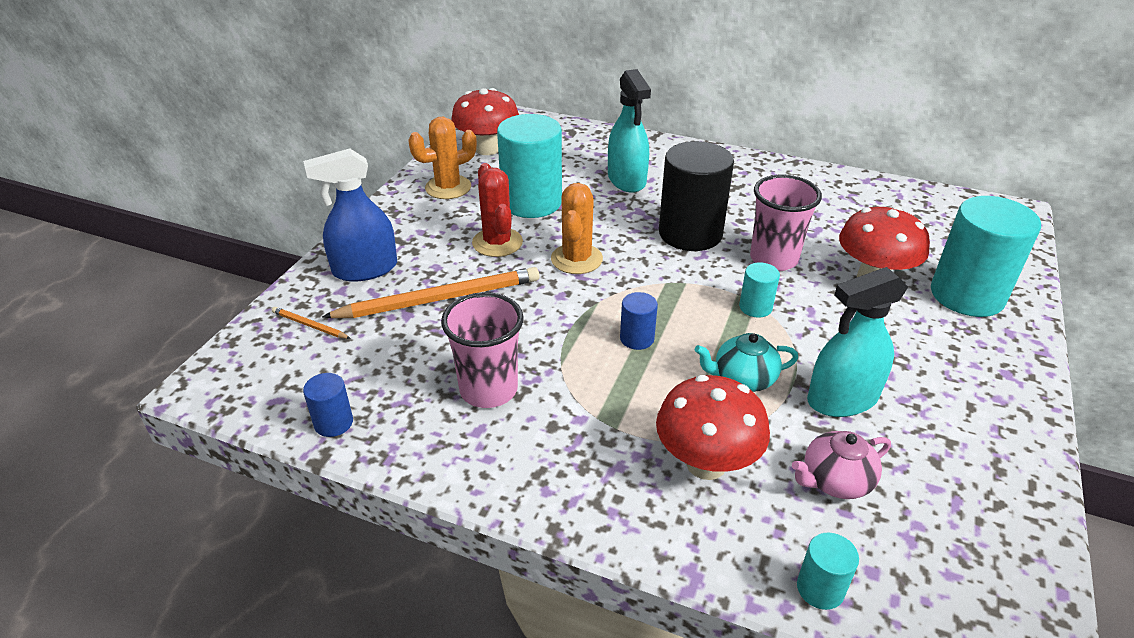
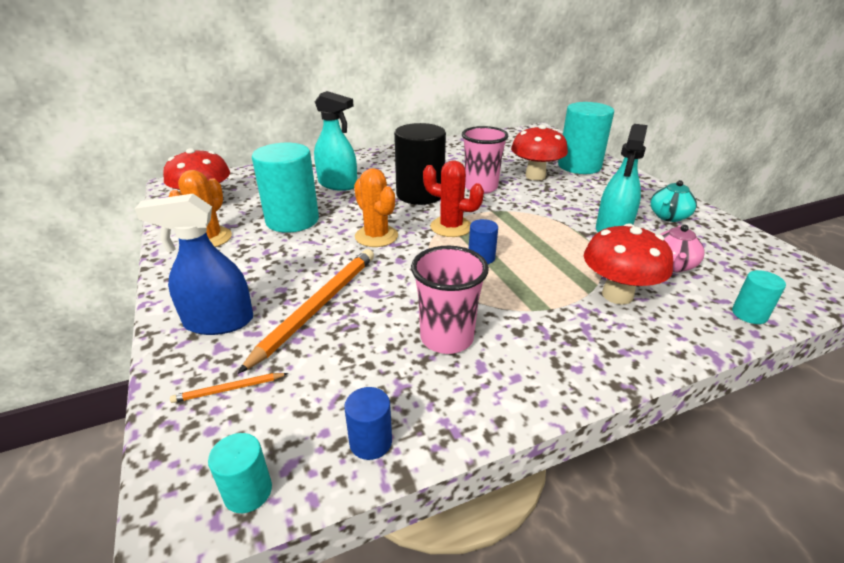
camera: 45 degrees left, 5 degrees down
blue spray bottle [303,149,397,282] -> blue spray bottle turned 60 degrees clockwise [135,194,253,335]
red cactus [472,163,523,257] -> red cactus moved to [423,160,484,237]
turquoise teapot [695,333,798,392] -> turquoise teapot moved to [650,180,697,222]
turquoise cylinder [739,262,780,318] -> turquoise cylinder moved to [208,433,272,513]

